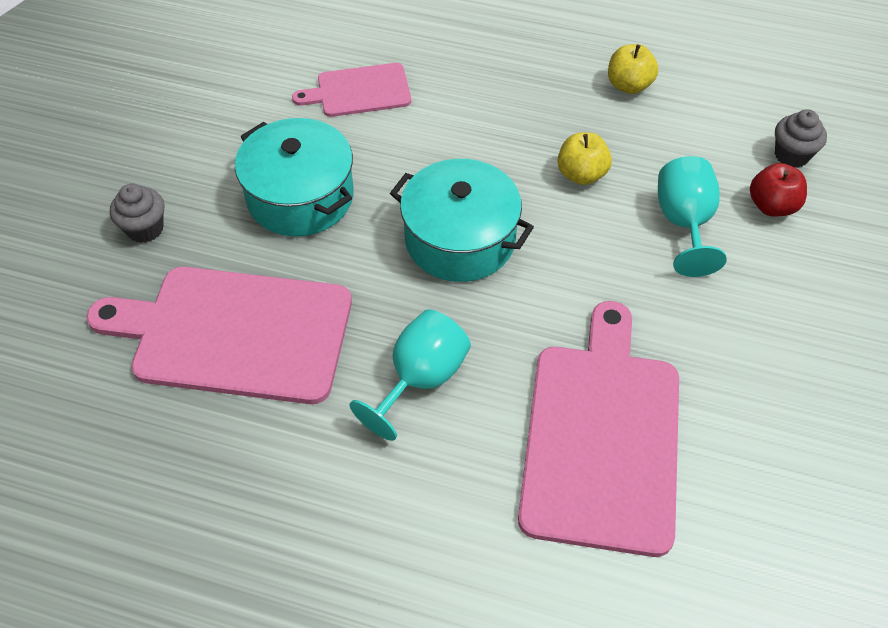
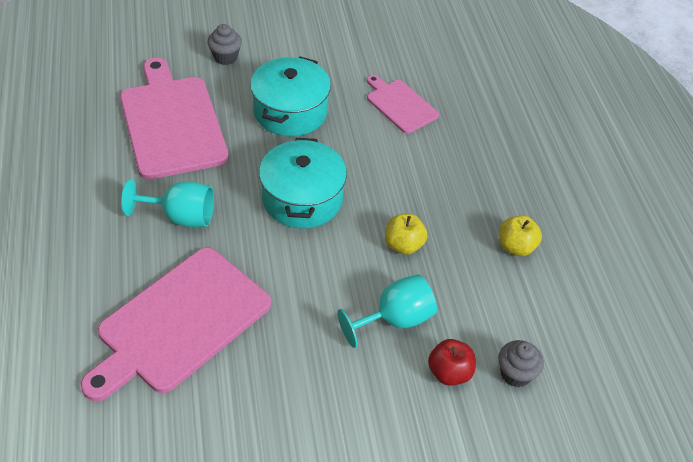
camera: 60 degrees right, 5 degrees down
pink cutting board [518,301,679,557] -> pink cutting board turned 150 degrees clockwise [81,248,271,401]

